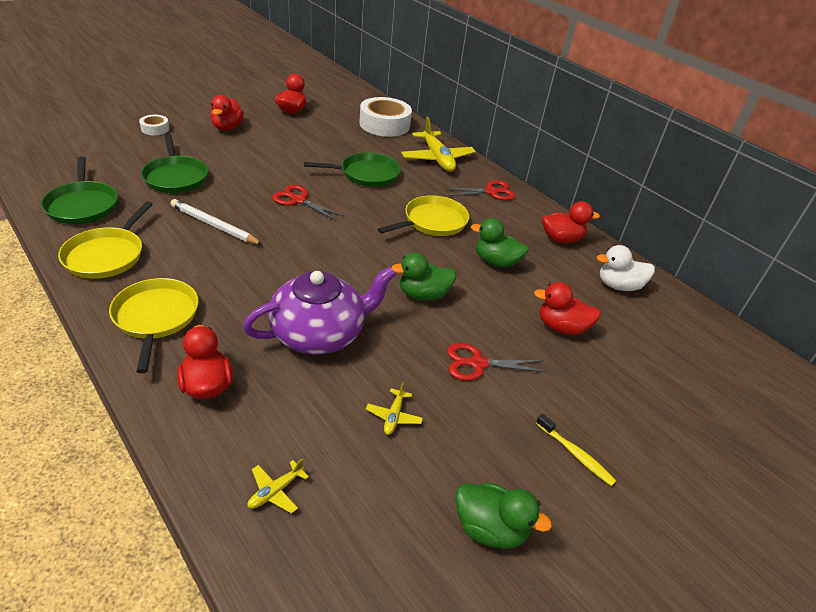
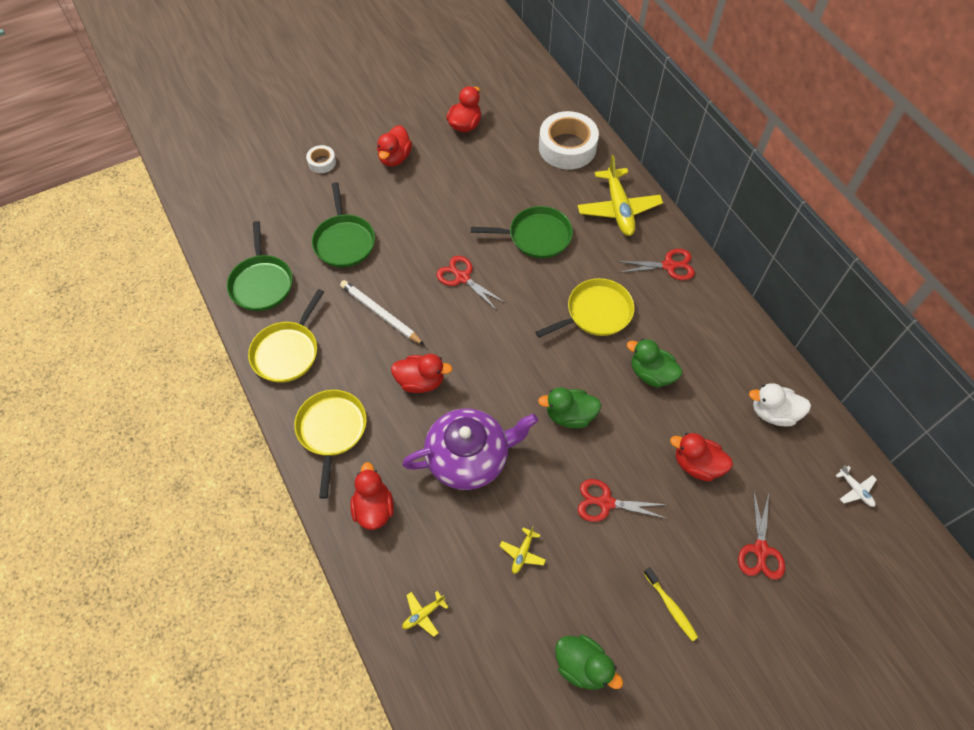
camera: 15 degrees right, 20 degrees up
red duck [542,201,600,243] -> red duck moved to [391,354,452,393]
none -> red scissors [738,489,785,580]
none -> white plane [835,465,877,507]

